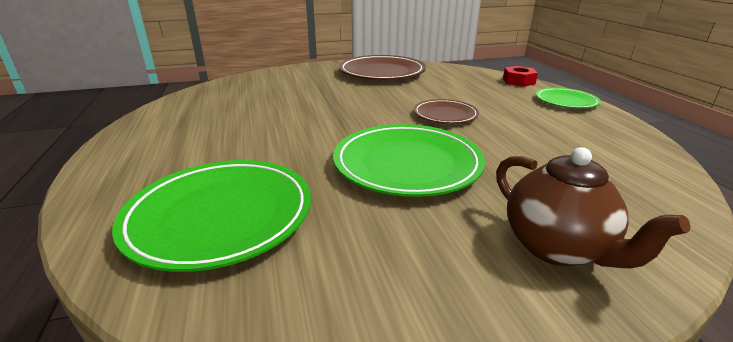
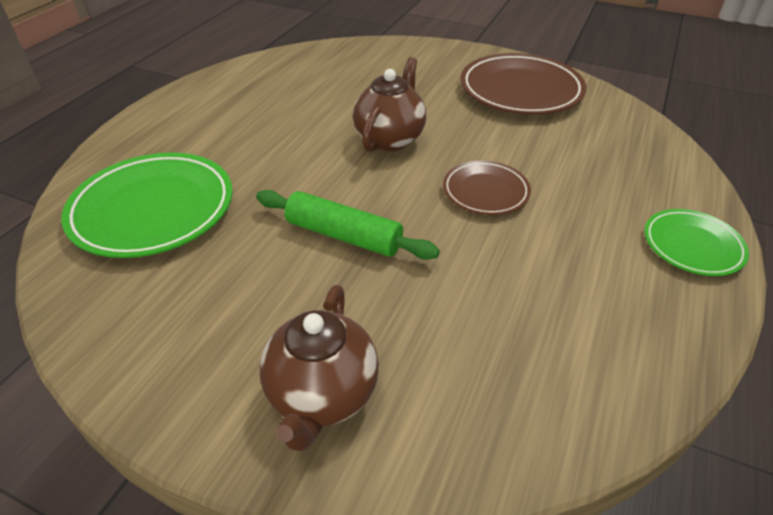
camera: 40 degrees right, 15 degrees up
green plate [333,124,485,197] -> green rolling pin [256,190,440,260]
red nut [503,66,538,87] -> none
none -> brown teapot [353,57,426,152]

